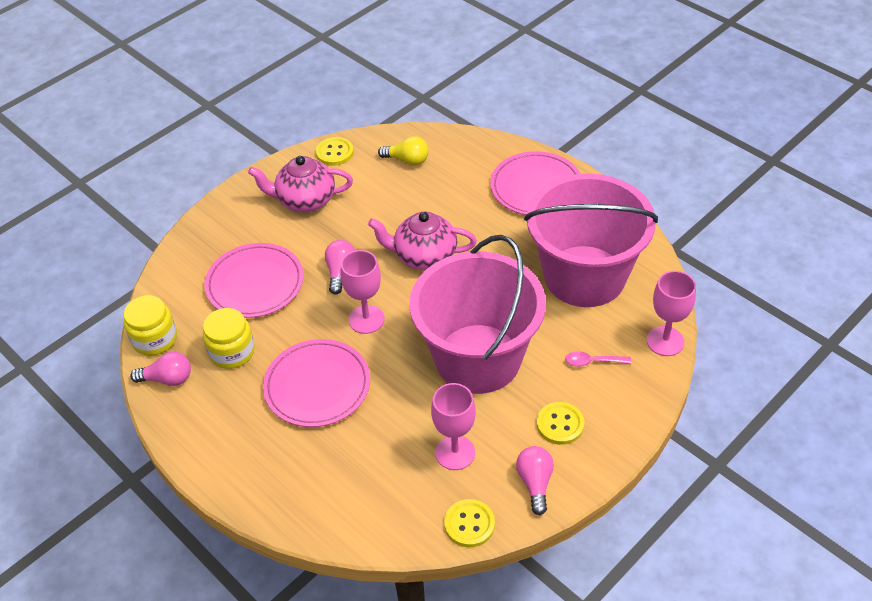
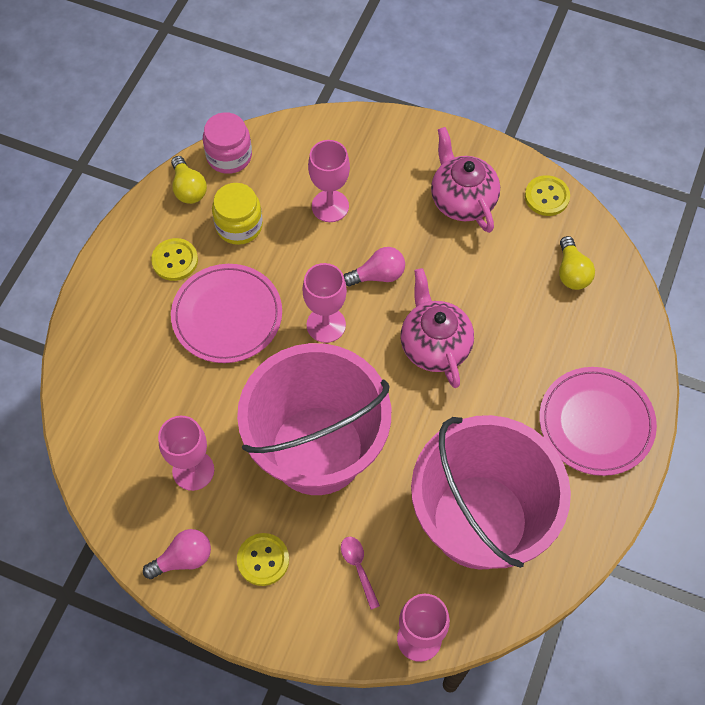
camera: 65 degrees right, 15 degrees up
yellow jar [124,295,177,356] -> pink jar [203,112,252,174]
pink light bulb [130,352,191,386] -> yellow light bulb [171,156,207,204]
pink plate [204,243,304,318] -> pink goblet [308,140,350,222]
yellow button [444,499,495,547] -> yellow button moved to [151,238,198,281]

